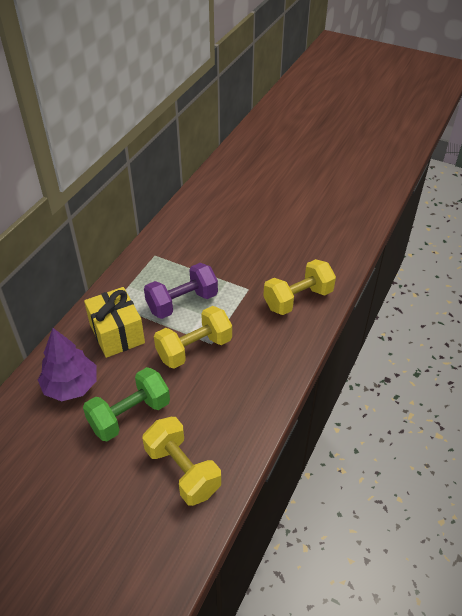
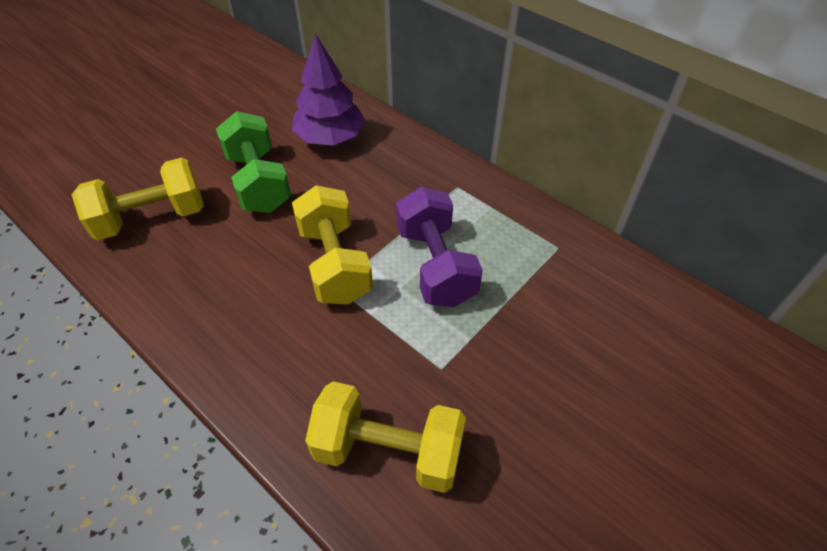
camera: 105 degrees right, 5 degrees up
yellow gift [84,287,145,358] -> none
yellow dumbbell [263,259,336,315] -> yellow dumbbell turned 60 degrees counterclockwise [305,381,466,493]

